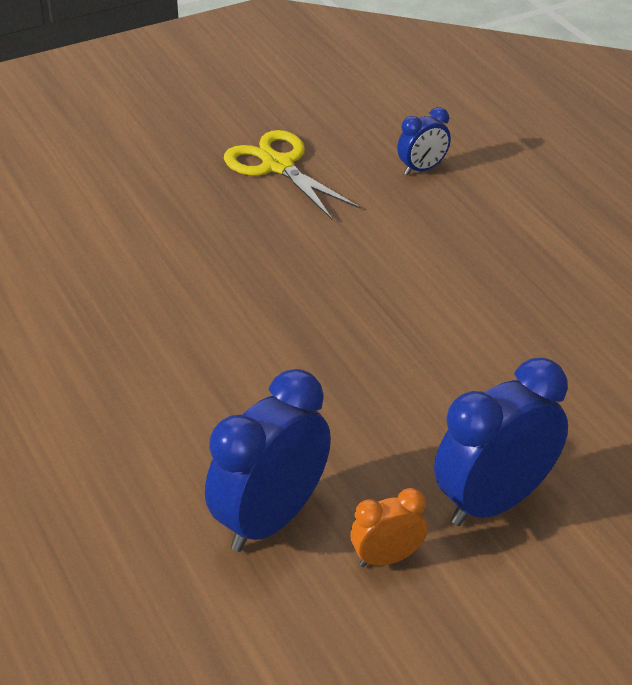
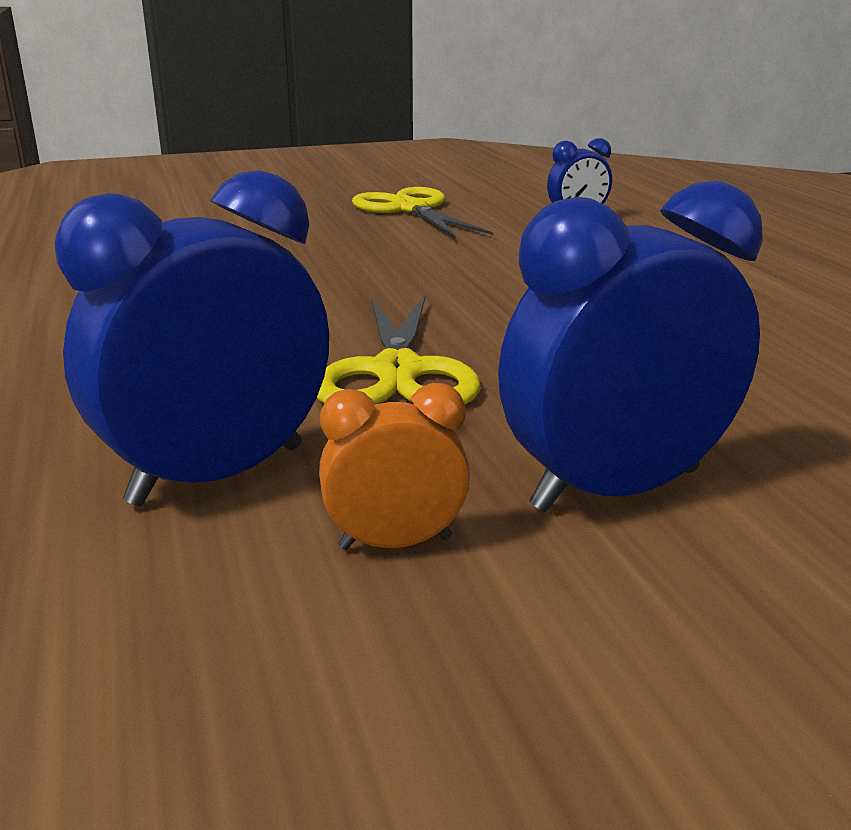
camera: 10 degrees right, 15 degrees down
none -> yellow scissors [317,294,481,405]

